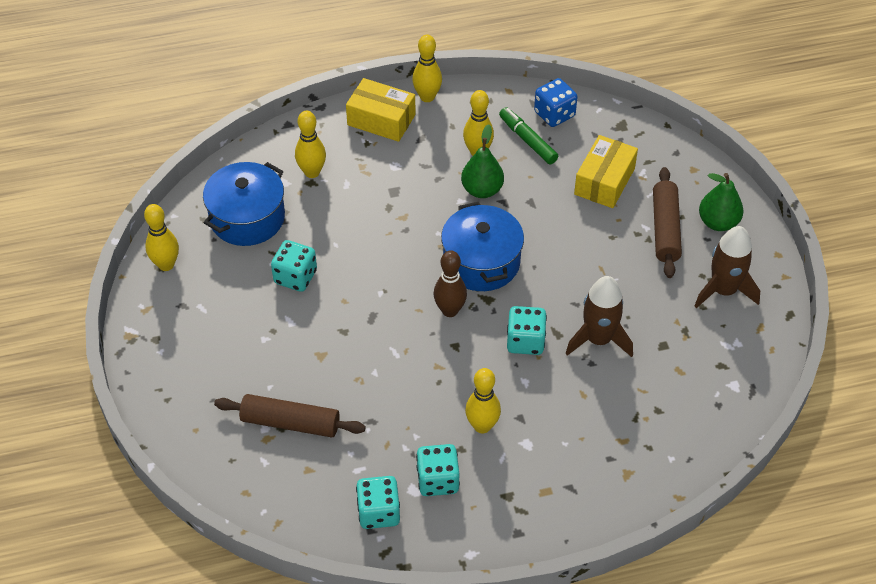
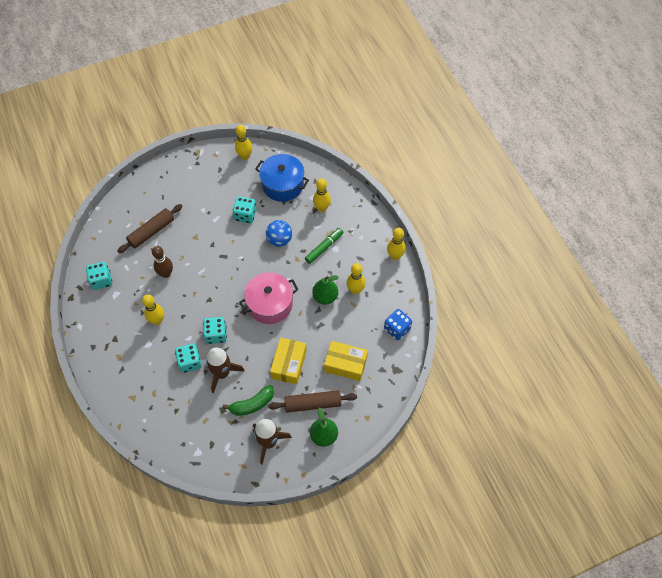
camera: 80 degrees right, 10 degrees up
brown rolling pin [214,394,366,437] -> brown rolling pin turned 45 degrees clockwise [117,204,183,253]
yellow box [346,78,416,142] -> yellow box moved to [270,338,307,384]
turquoise dice [416,444,460,496] -> turquoise dice moved to [175,344,201,373]
brown bowling pin [434,250,467,317] -> brown bowling pin moved to [152,246,173,278]
blue pot [441,202,524,291] -> pink pot [239,272,298,324]
green marker [499,107,558,164] -> green marker moved to [305,228,344,264]
none -> green banana [222,385,274,416]
none -> blue ball [266,220,292,247]

